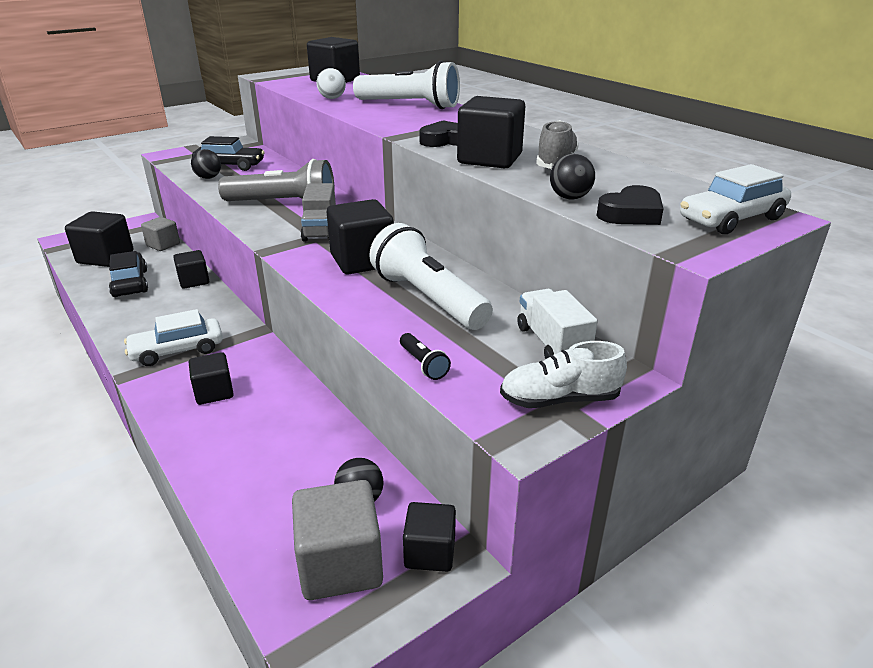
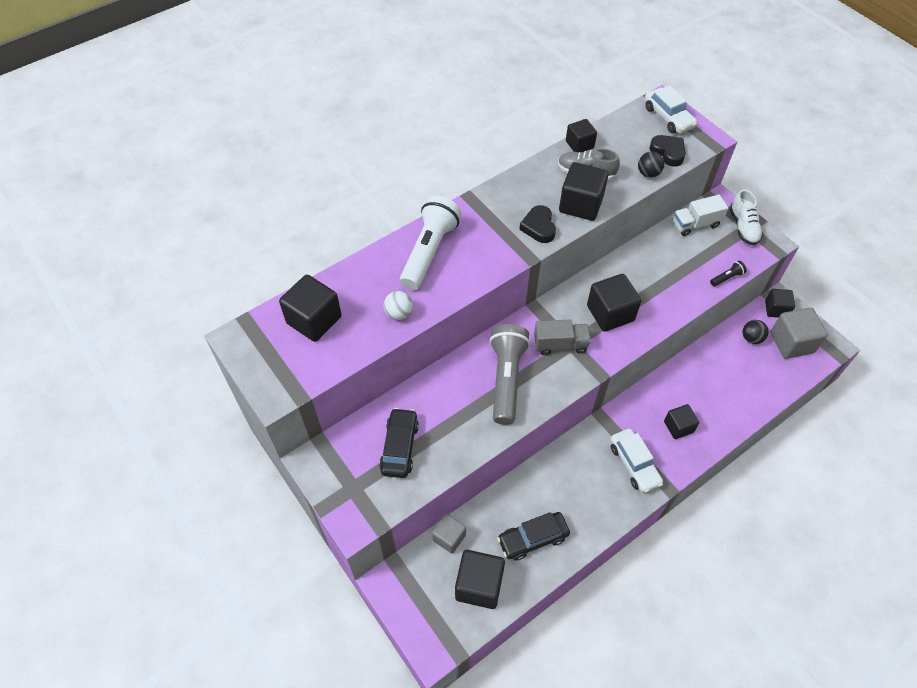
camera: 90 degrees left, 25 degrees up
black cube [173,250,209,289] -> black cube moved to [566,119,597,152]
black ball [191,149,221,179] -> none
white flashlight [369,223,493,330] -> none

